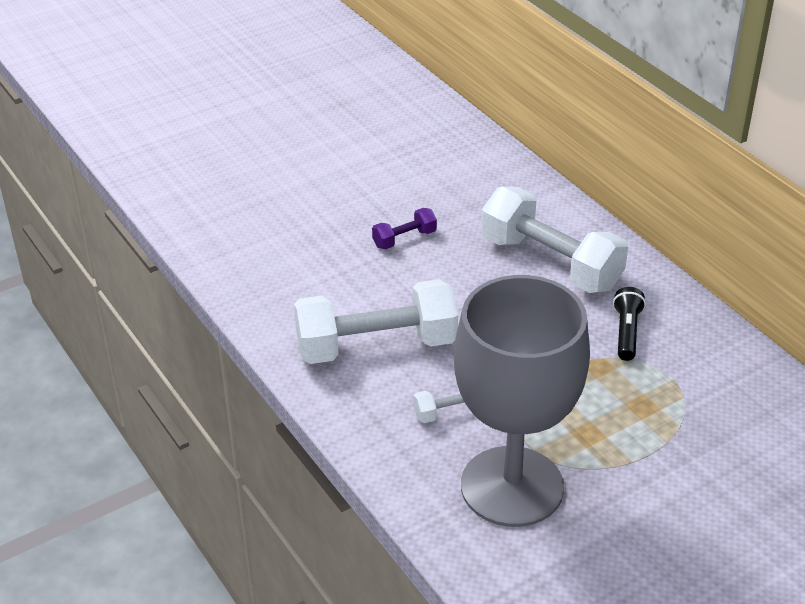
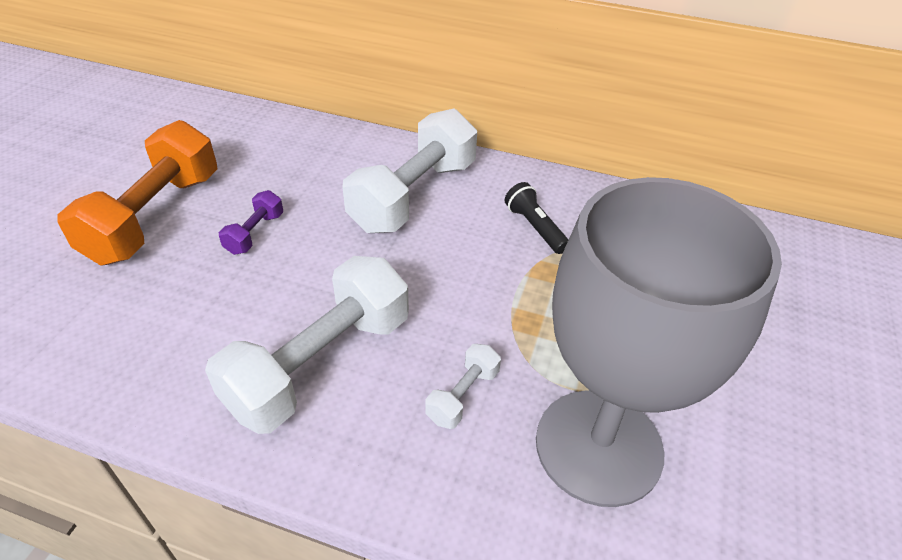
camera: 40 degrees left, 5 degrees up
white dumbbell [481,186,628,293] -> white dumbbell turned 60 degrees counterclockwise [342,108,477,233]
none -> orange dumbbell [58,120,217,266]

